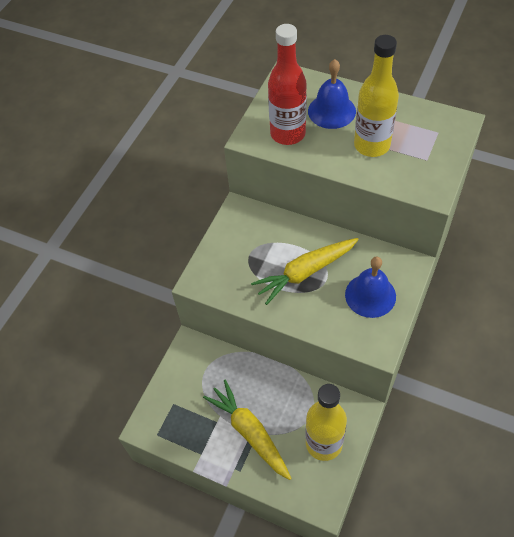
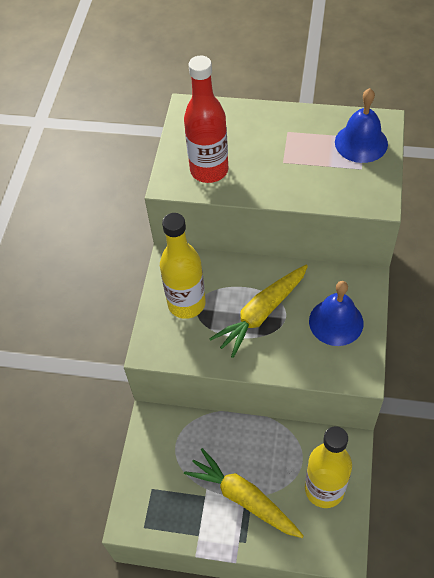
camera: 15 degrees left, 0 degrees up
blue bell [308,59,356,129] -> blue bell moved to [335,88,388,163]
yellow bottle [354,35,399,157] -> yellow bottle moved to [160,213,206,319]

